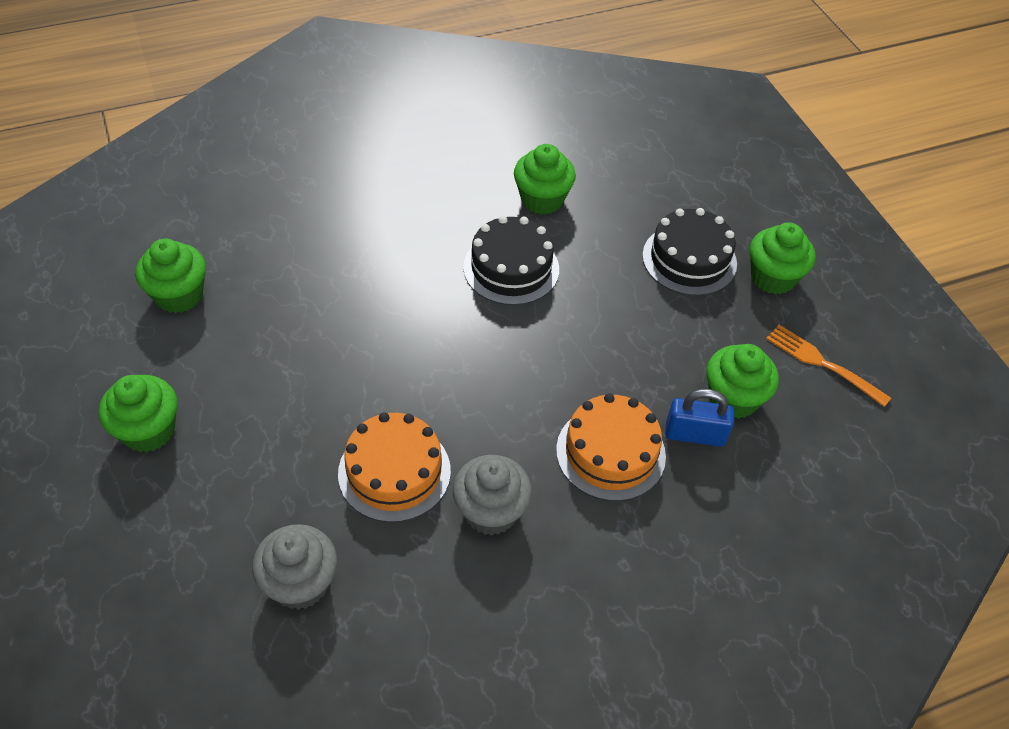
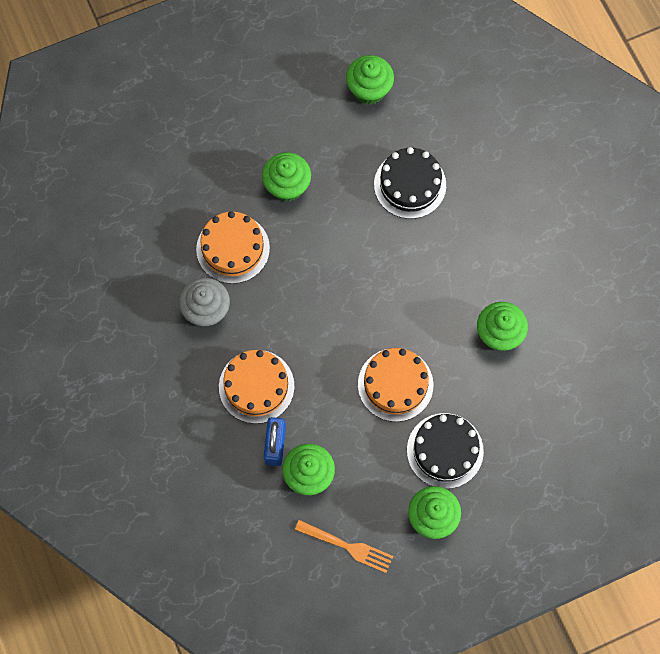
camera: 90 degrees right, 20 degrees up
green cupcake [99,375,177,452] -> green cupcake moved to [262,152,311,201]
grey cupcake [252,524,337,610] -> none
black cake [463,216,559,305] -> black cake moved to [374,147,446,219]
orange fork [766,325,891,407] -> orange fork turned 75 degrees clockwise [295,520,393,573]
none -> orange cake [358,348,433,422]

